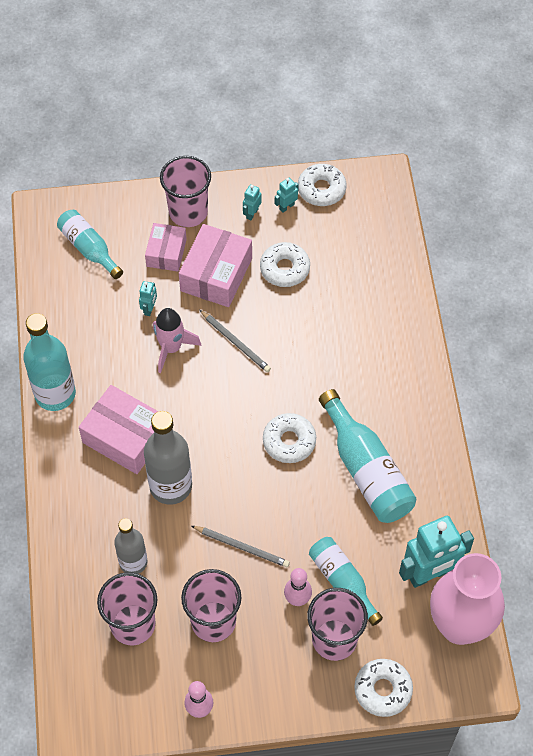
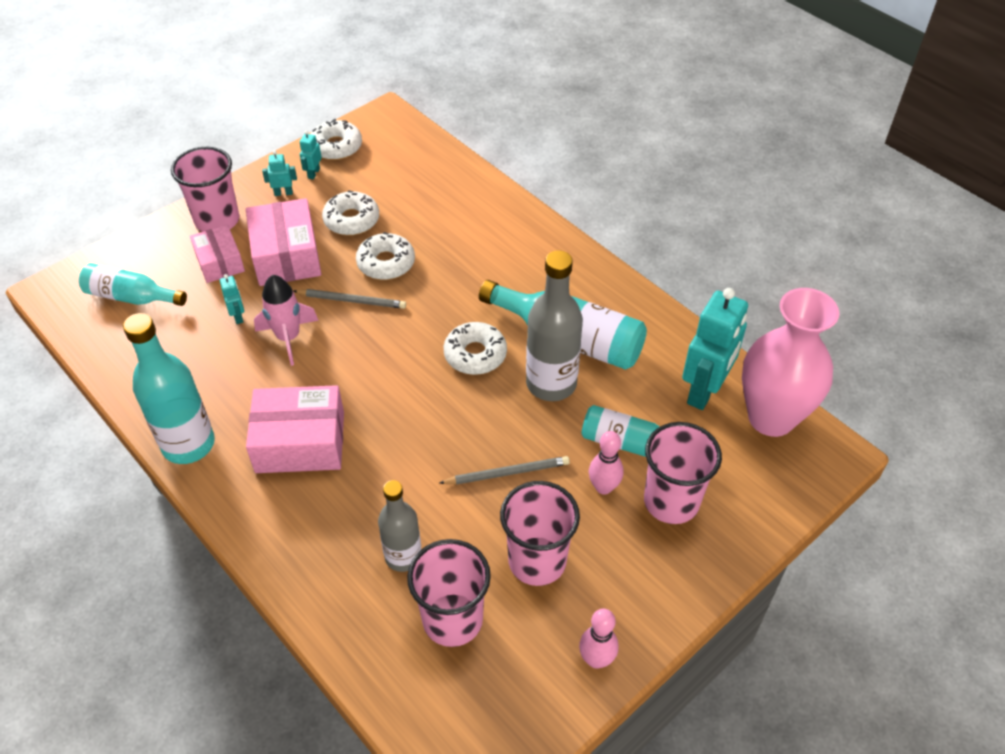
camera: 35 degrees left, 10 degrees down
grey bottle [144,411,192,505] -> grey bottle moved to [526,250,583,401]
turquoise robot [243,184,262,220] -> turquoise robot turned 90 degrees clockwise [262,150,297,196]
white donut [354,659,413,717] -> white donut moved to [356,232,415,280]

